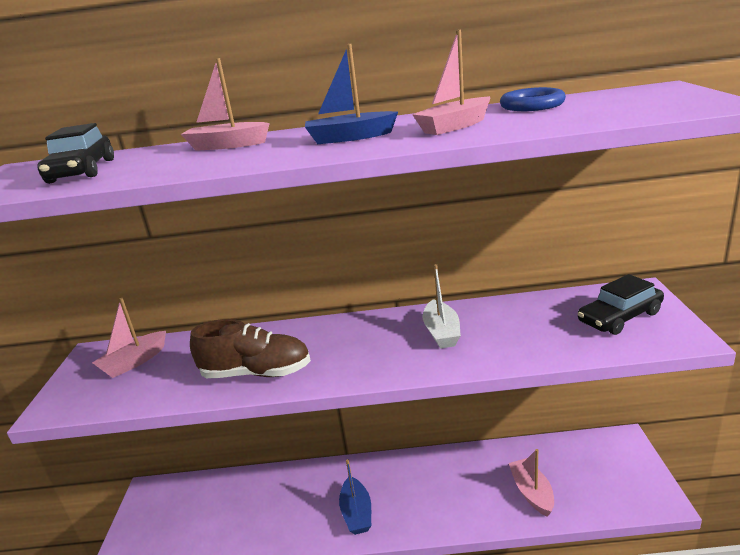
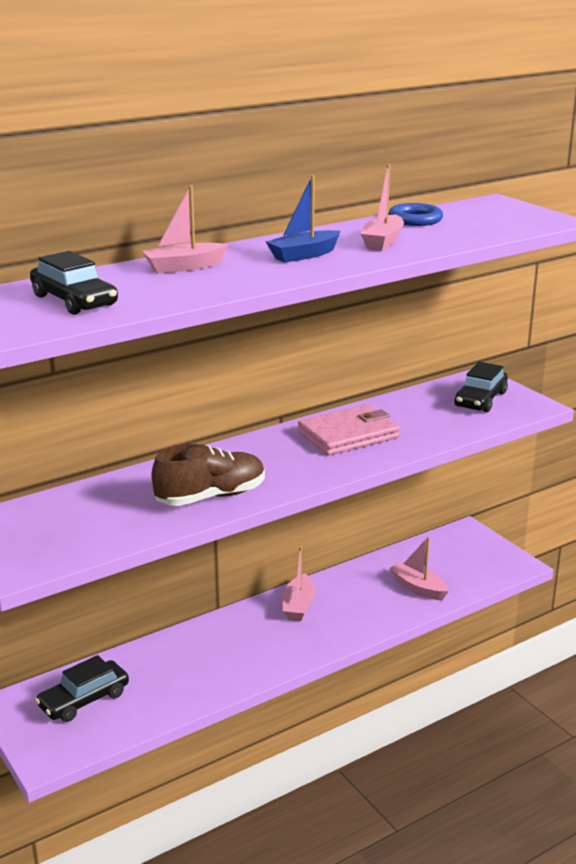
camera: 35 degrees left, 0 degrees up
pink boat [92,298,166,378] -> pink boat moved to [283,546,315,621]
blue boat [339,459,371,535] -> none
white boat [423,264,461,349] -> pink wallet [298,404,400,456]
none -> black car [35,655,129,722]

